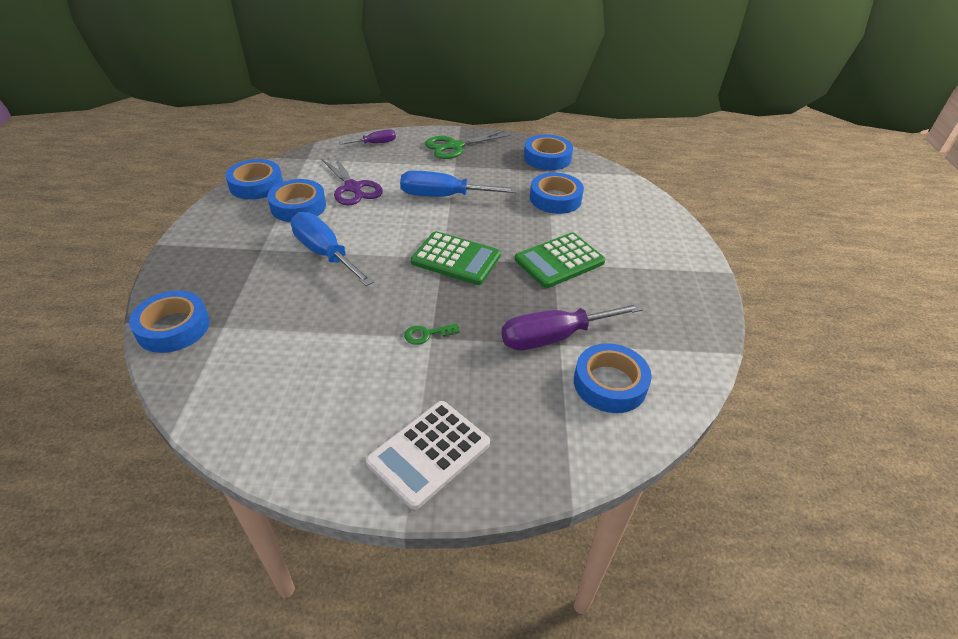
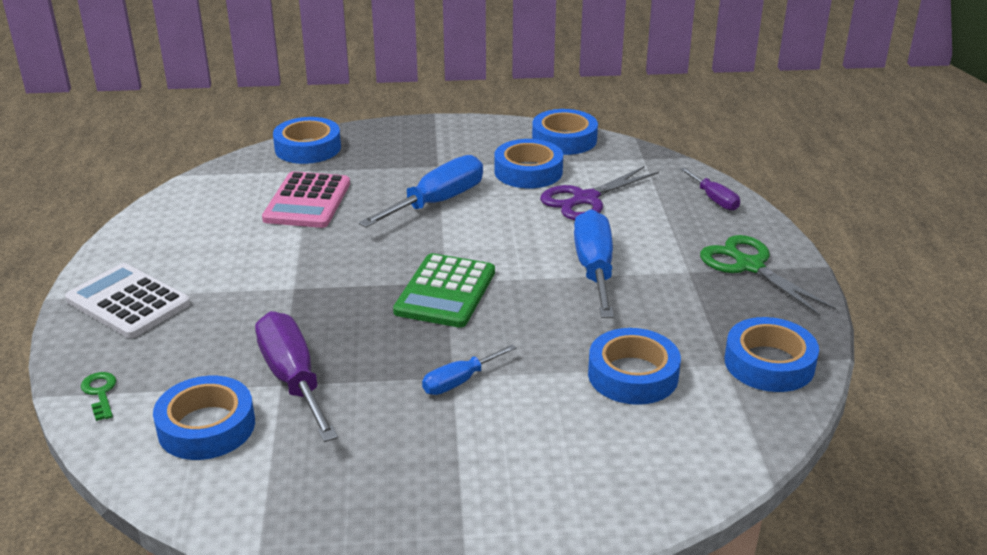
camera: 85 degrees right, 10 degrees down
green key [404,324,459,345] -> green key moved to [81,372,116,421]
green calculator [515,233,605,288] -> blue screwdriver [422,345,516,395]
none -> pink calculator [262,172,350,228]

